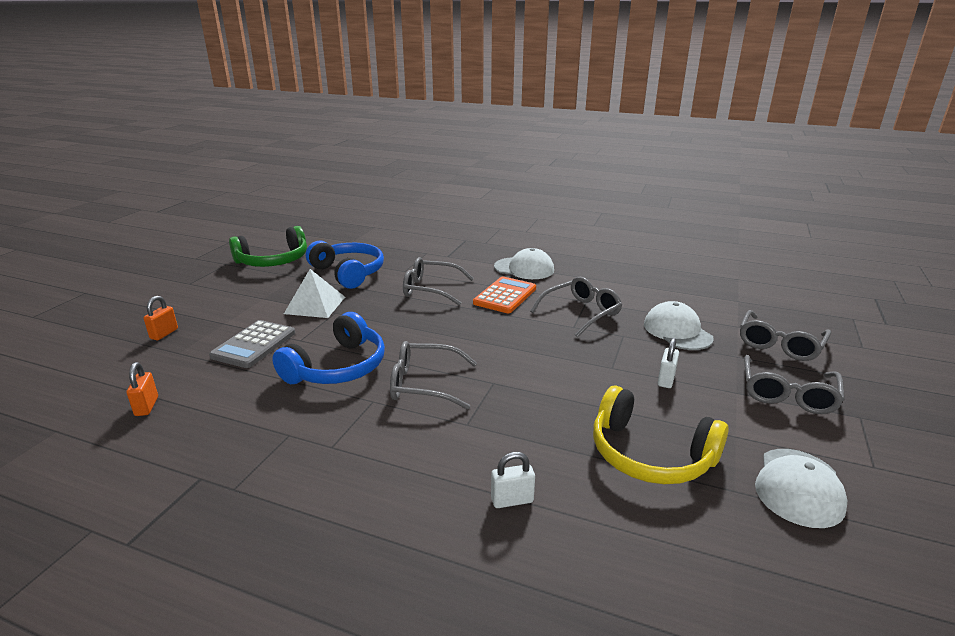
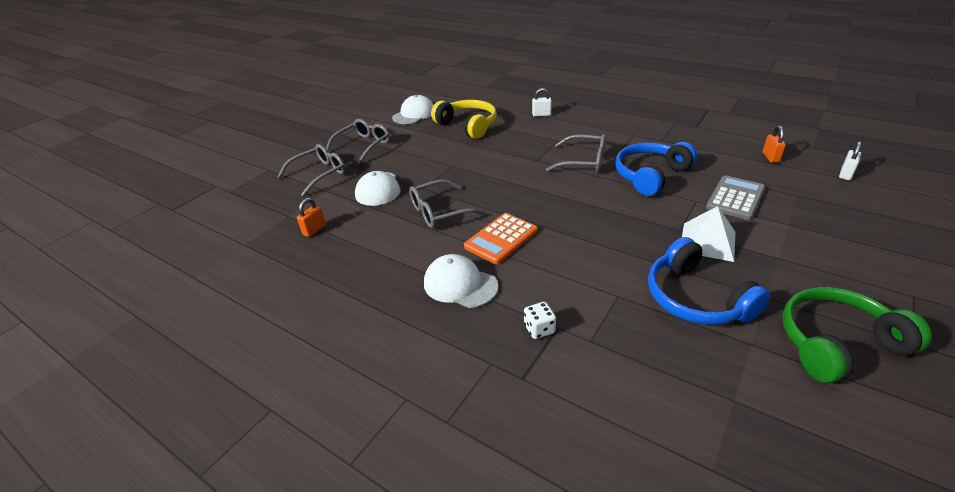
camera: 165 degrees left, 10 degrees up
orange padlock [143,296,178,340] -> orange padlock moved to [297,198,326,237]
grey glasses [403,257,474,306] -> none
white padlock [658,338,679,388] -> white padlock moved to [839,141,862,180]
none -> white dice [524,302,556,339]

